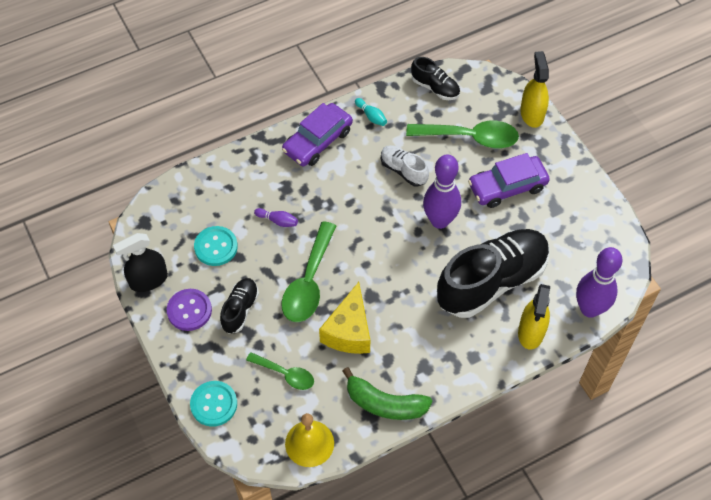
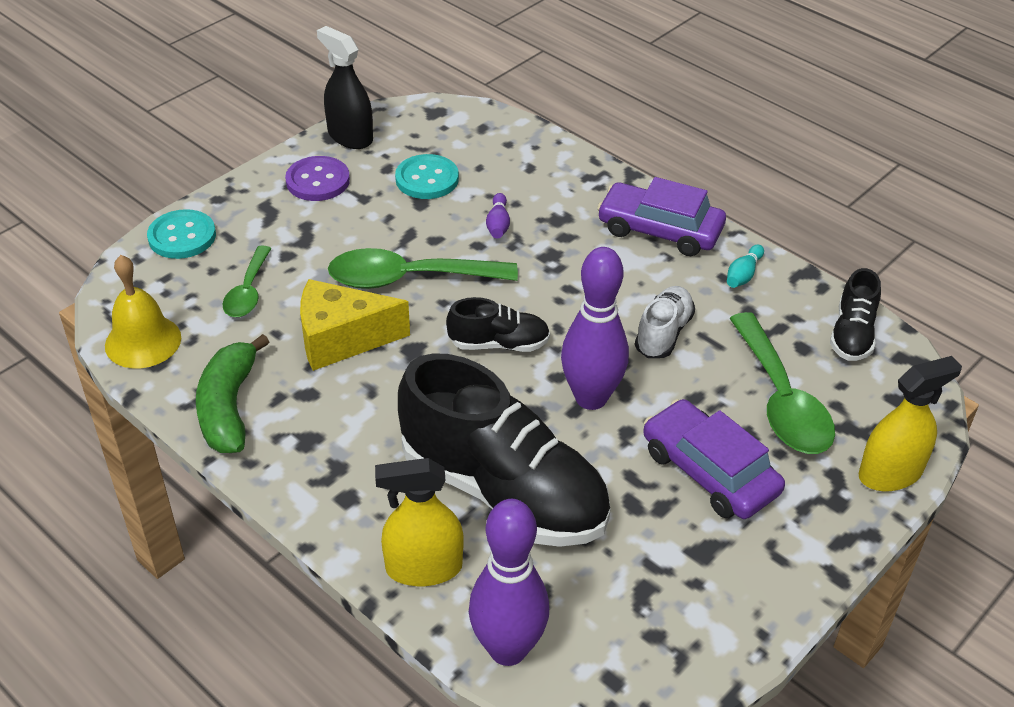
camera: 70 degrees right, 15 degrees down
black shoe [220,278,259,334] -> black shoe moved to [446,297,550,352]

